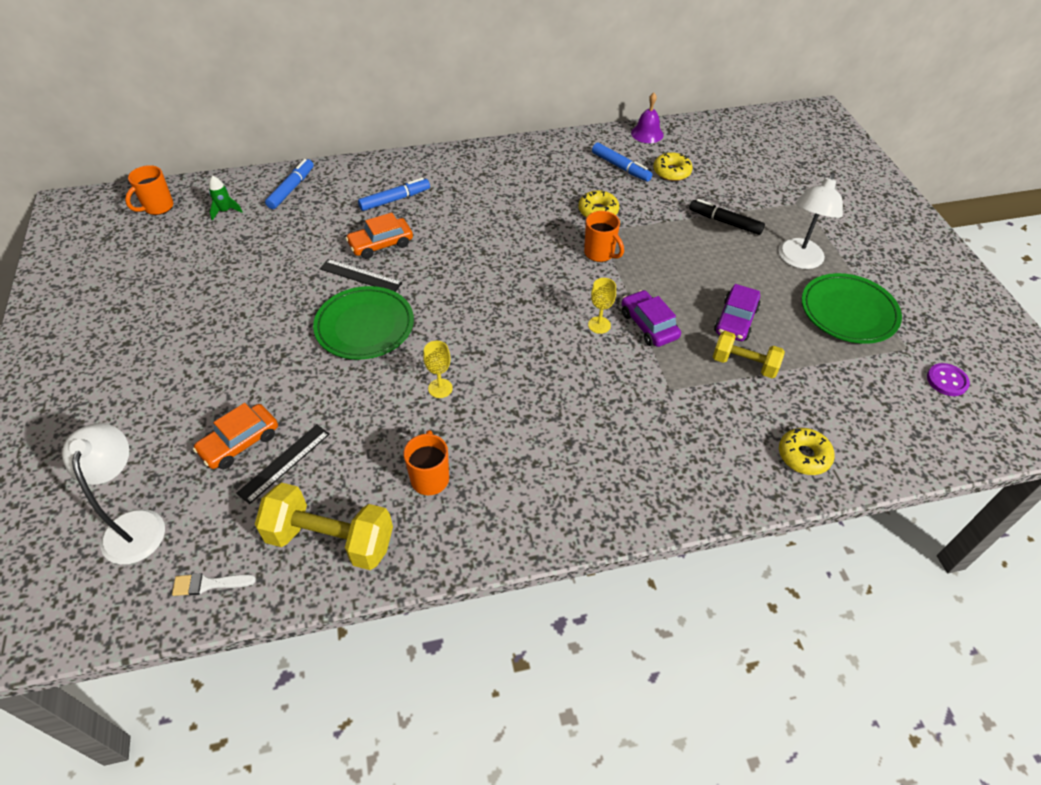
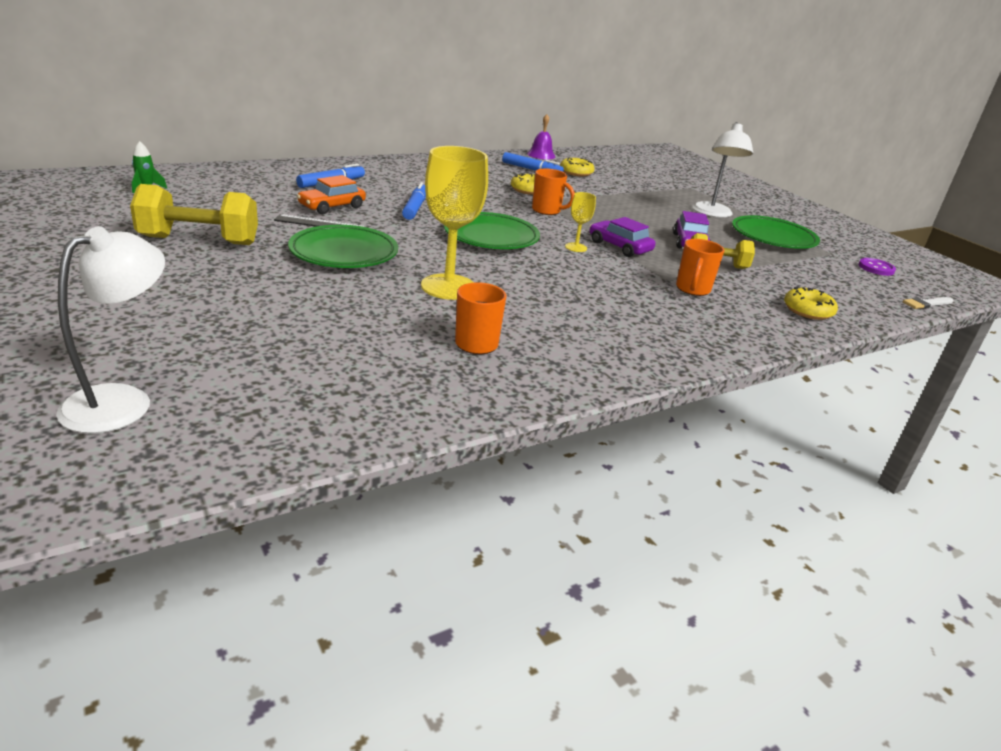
camera: 20 degrees left, 20 degrees down
white lamp [62,423,165,565] -> white lamp turned 60 degrees clockwise [56,226,165,433]
orange mug [125,165,173,215] -> orange mug moved to [676,239,724,296]
white brush [172,573,256,596] -> white brush moved to [903,297,954,309]
orange car [193,403,278,469] -> none
black ruler [236,424,330,504] -> none
yellow dumbbell [255,483,393,570] -> yellow dumbbell moved to [130,184,258,245]
blue marker [265,159,314,209] -> blue marker moved to [402,182,426,220]
yellow goblet [423,341,453,398] -> yellow goblet [421,146,488,300], size x2.10
black marker [689,199,765,235] -> none
none -> green plate [444,212,540,249]

